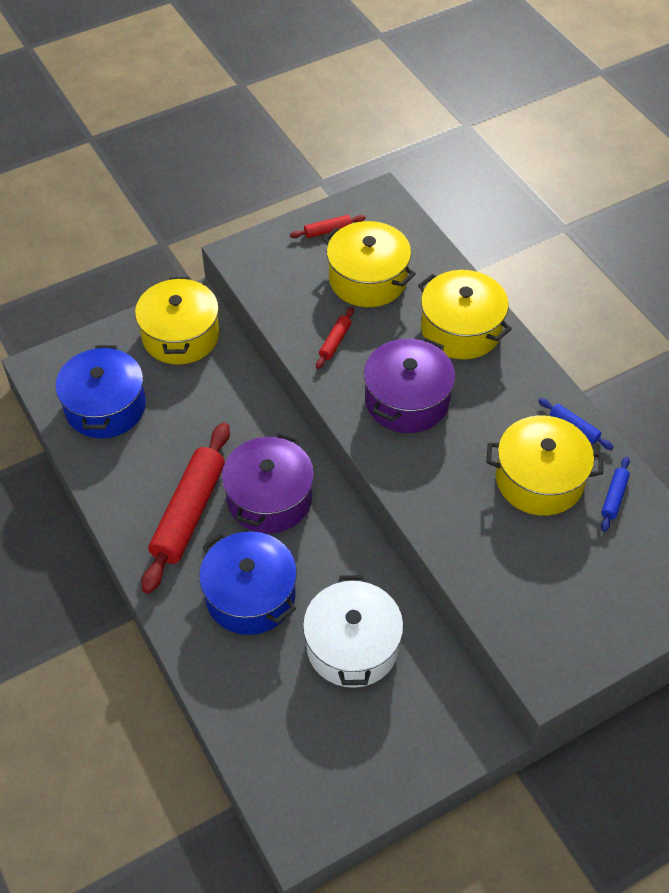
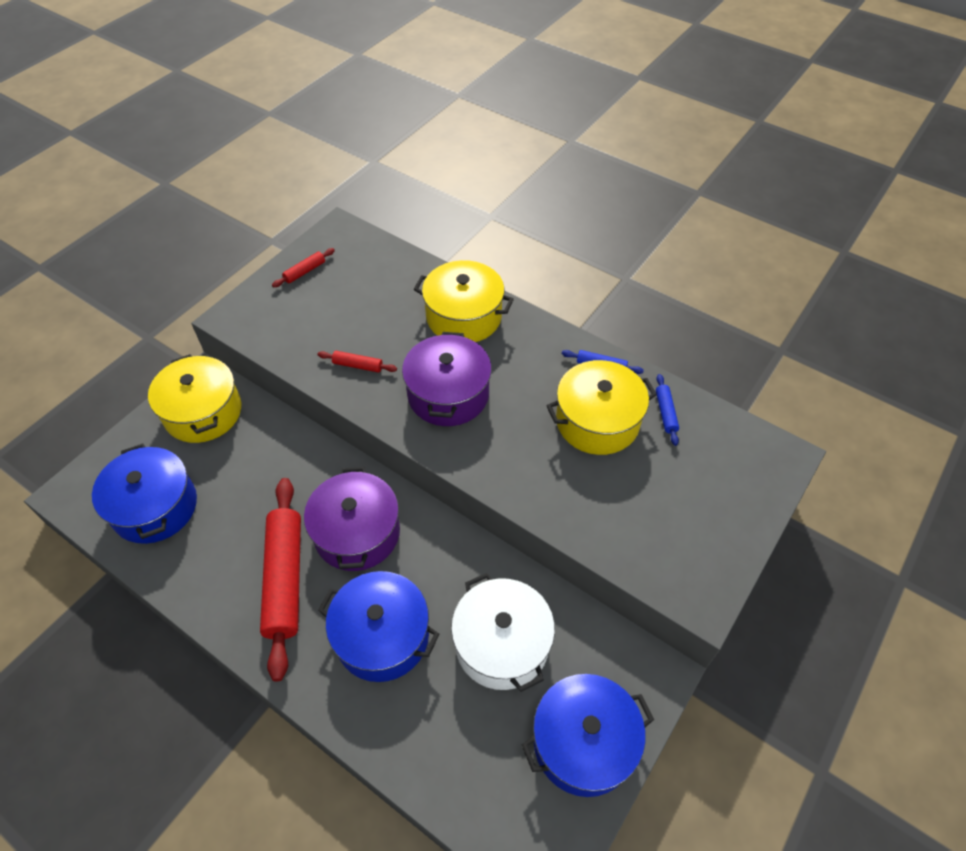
camera: 25 degrees left, 0 degrees up
red rolling pin [316,307,354,369] -> red rolling pin turned 75 degrees counterclockwise [317,351,397,373]
yellow pot [323,221,416,307] -> none
none -> blue pot [522,674,654,797]

